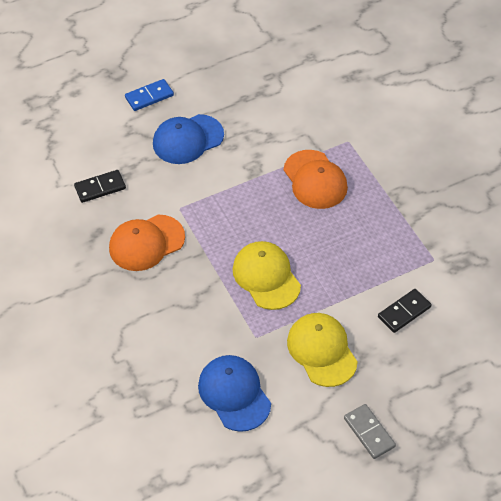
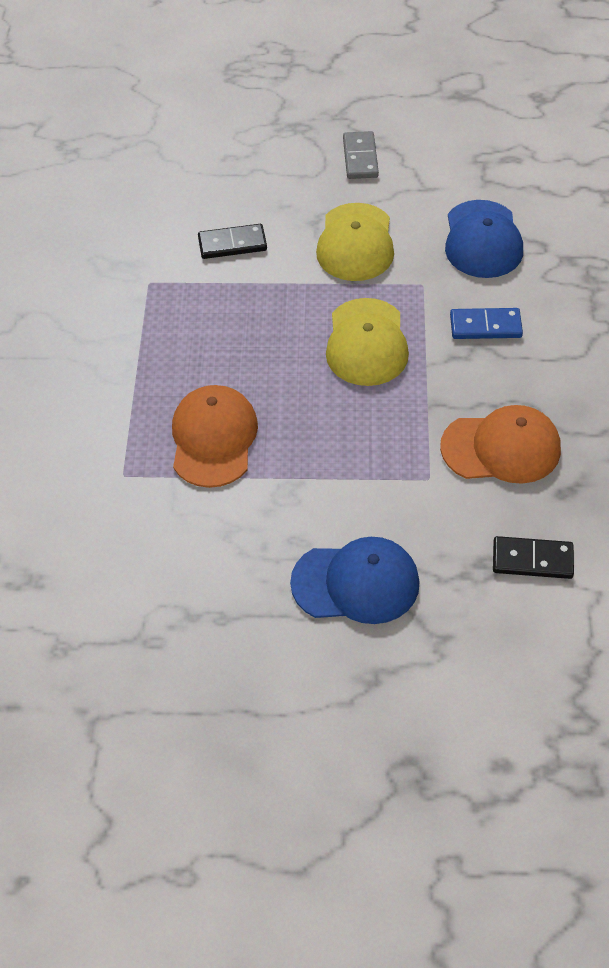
camera: 150 degrees left, 0 degrees up
blue domino [125,79,174,111] -> blue domino moved to [450,308,523,339]

